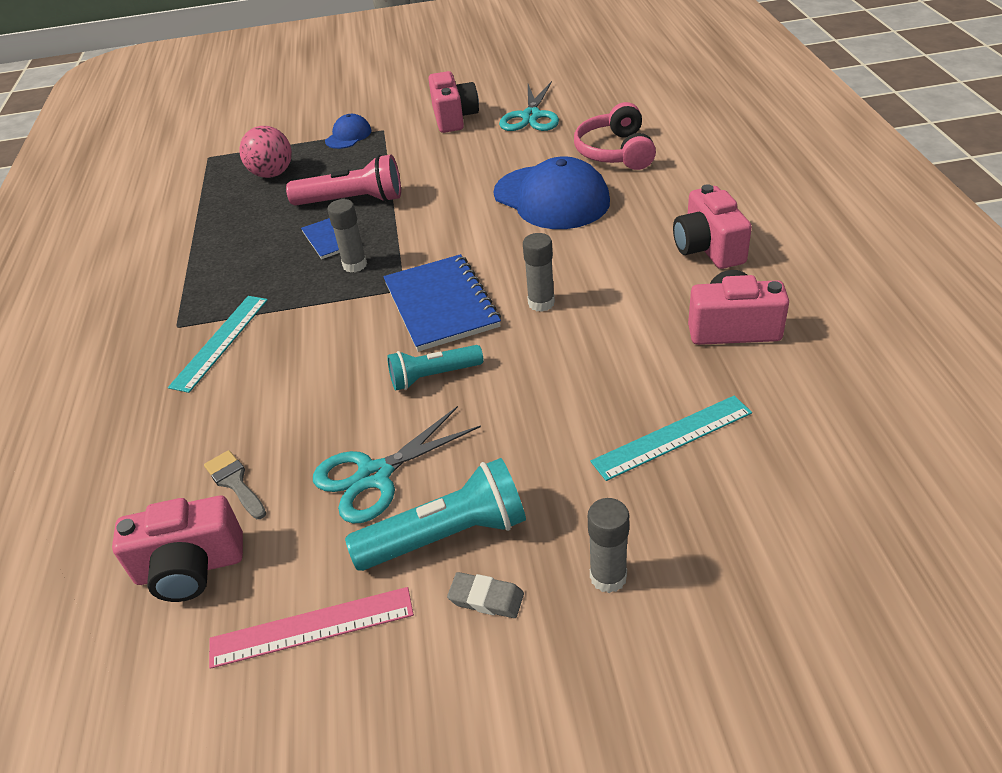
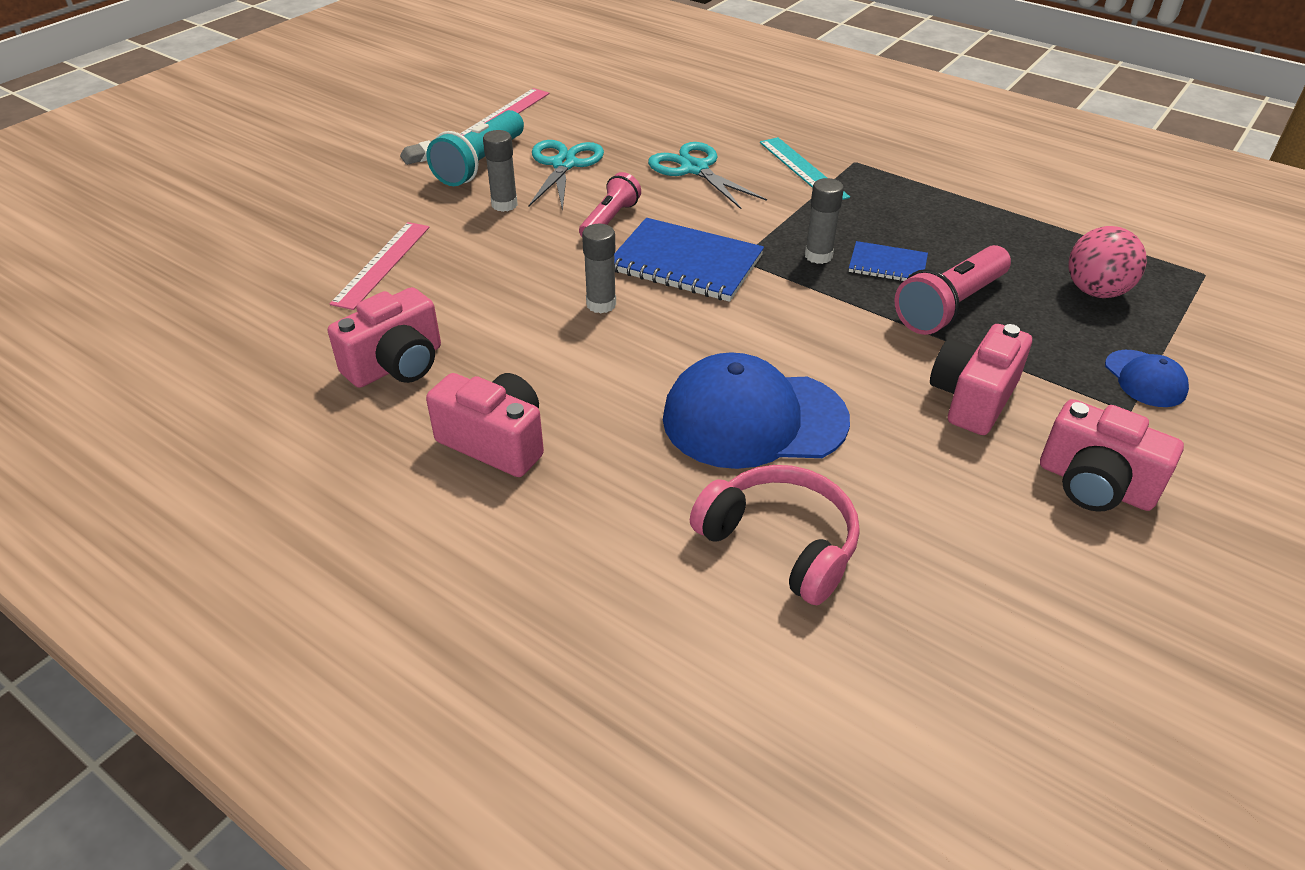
camera: 130 degrees right, 0 degrees up
pink camera [112,496,243,602] -> pink camera moved to [930,324,1032,435]
grey brush [204,450,266,519] -> none
turquoise flashlight [387,345,483,391] -> pink flashlight [579,172,641,237]
turquoise scissors [499,81,559,131] -> turquoise scissors moved to [648,142,767,209]
grey glue stick [588,498,629,593] -> grey glue stick moved to [483,130,518,212]
turquoise ruler [590,396,752,481] -> pink ruler [329,222,430,310]

